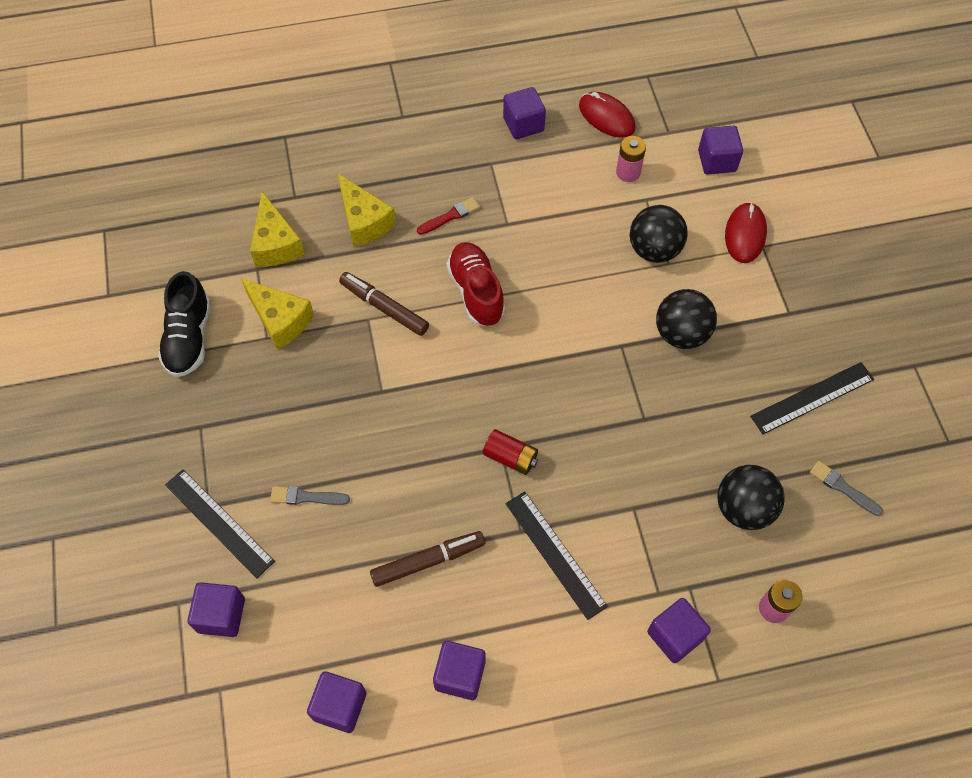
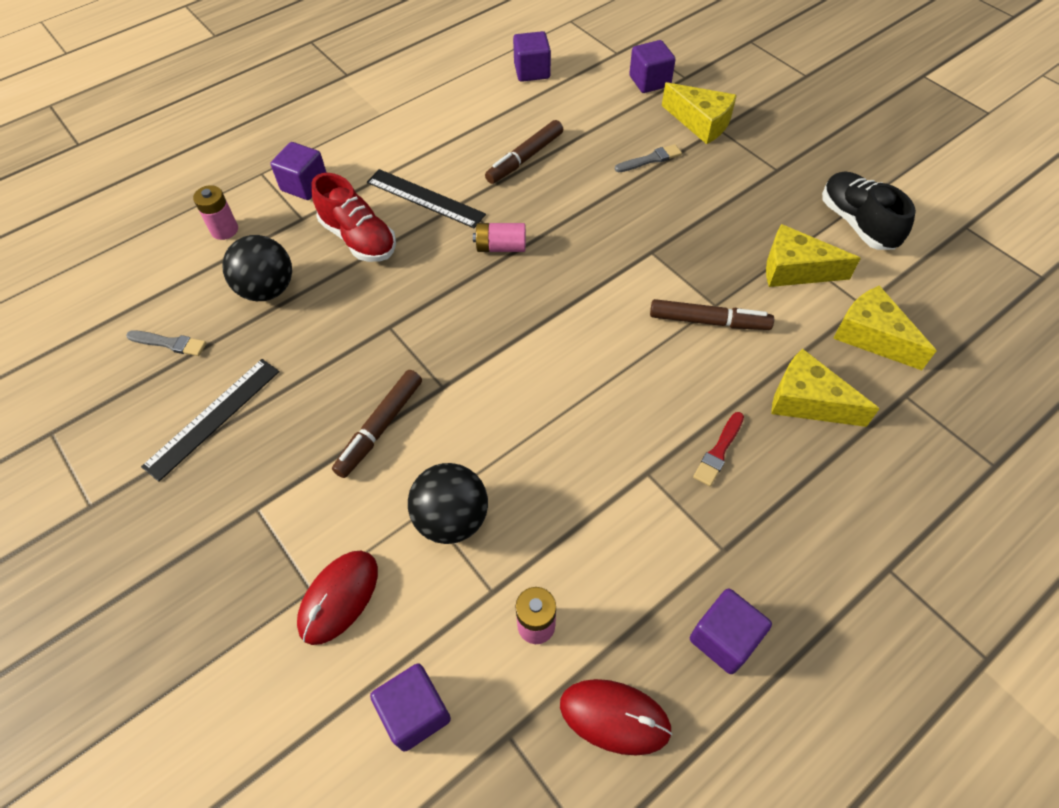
camera: 155 degrees right, 5 degrees down
black ruler [165,469,275,578] -> yellow cheese [662,82,737,144]
purple cube [433,641,485,700] -> none
red shoe [447,242,505,326] -> red shoe moved to [311,173,396,262]
red battery [483,429,538,475] -> pink battery [473,223,526,252]
black ball [656,289,717,349] -> brown marker [332,370,422,478]
red mouse [725,202,767,263] -> red mouse turned 45 degrees clockwise [297,551,378,645]

